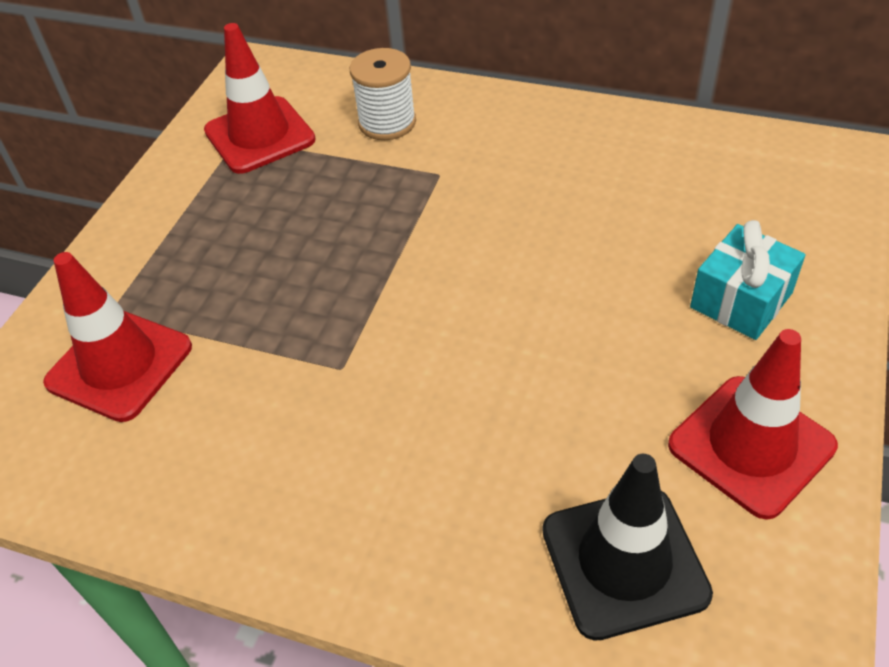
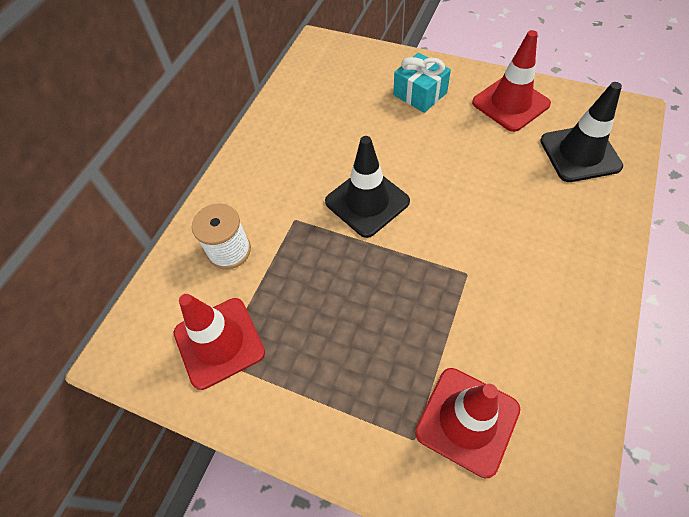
camera: 85 degrees left, 10 degrees up
none -> black traffic cone [325,136,410,238]

